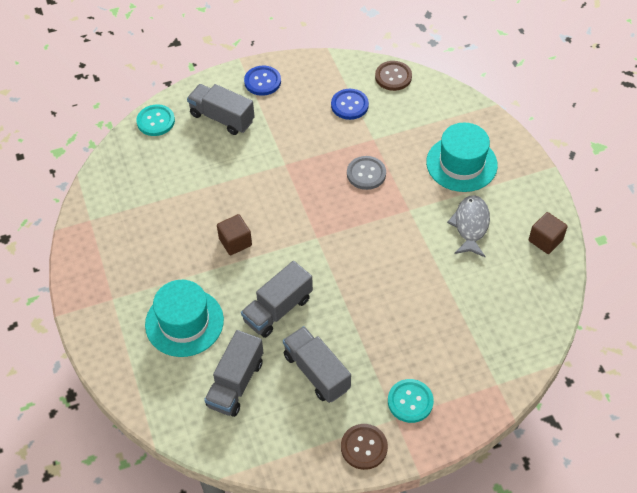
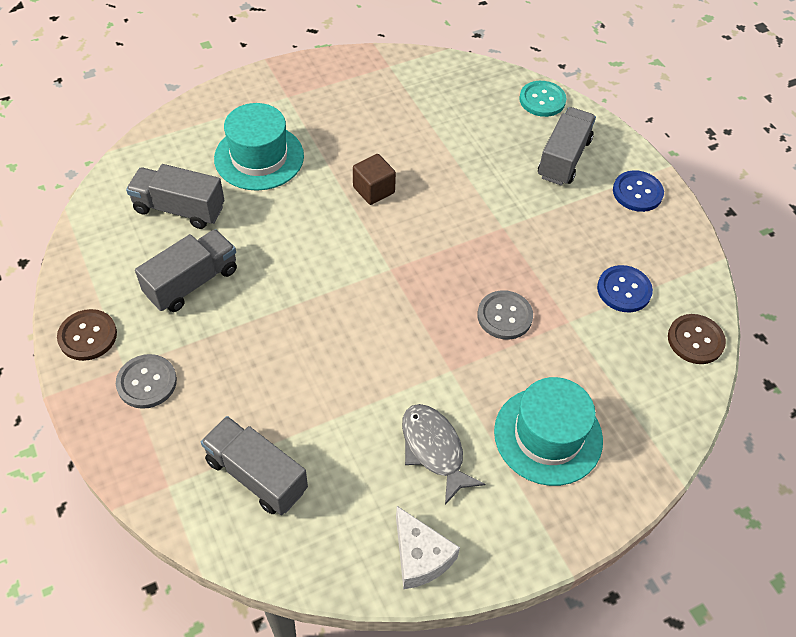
camera: 80 degrees right, 0 degrees up
grey truck [241,261,313,338] -> grey truck moved to [201,416,308,515]
turquoise button [388,379,434,423] -> grey button [116,354,177,409]
grey fish [447,195,490,257] -> grey fish turned 120 degrees counterclockwise [402,404,485,505]
brown cube [529,212,568,254] -> white cheese [396,506,460,589]

